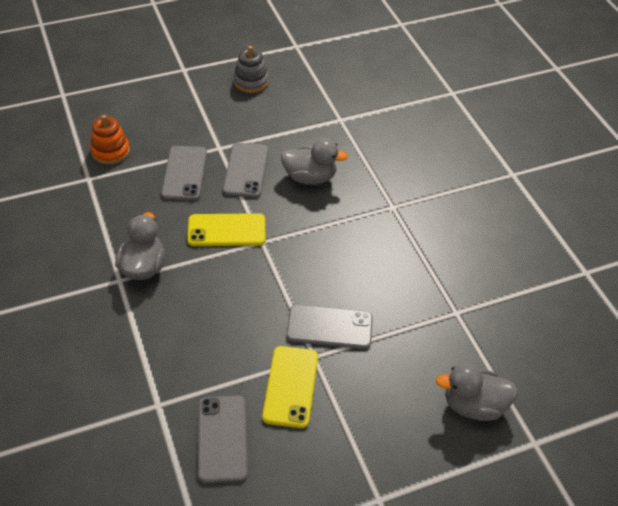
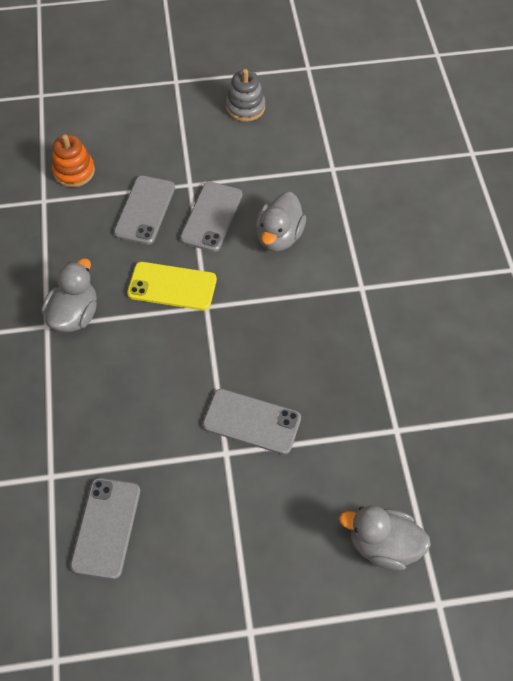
camera: 15 degrees right, 10 degrees up
yellow phone [262,346,318,428] -> none
grey duck [281,139,348,185] -> grey duck turned 90 degrees clockwise [256,192,306,252]

